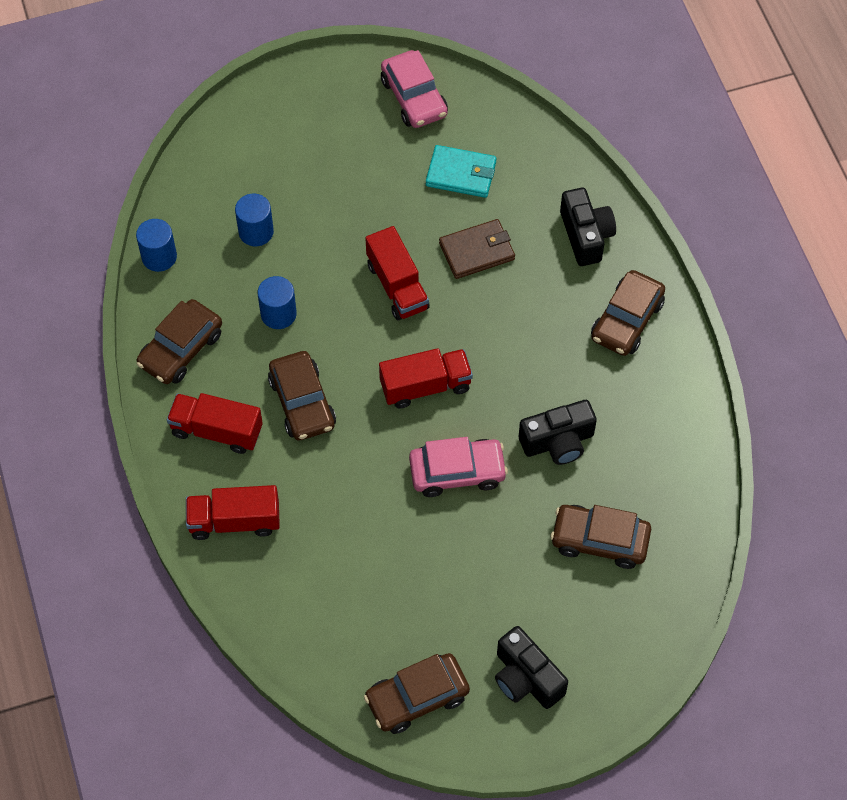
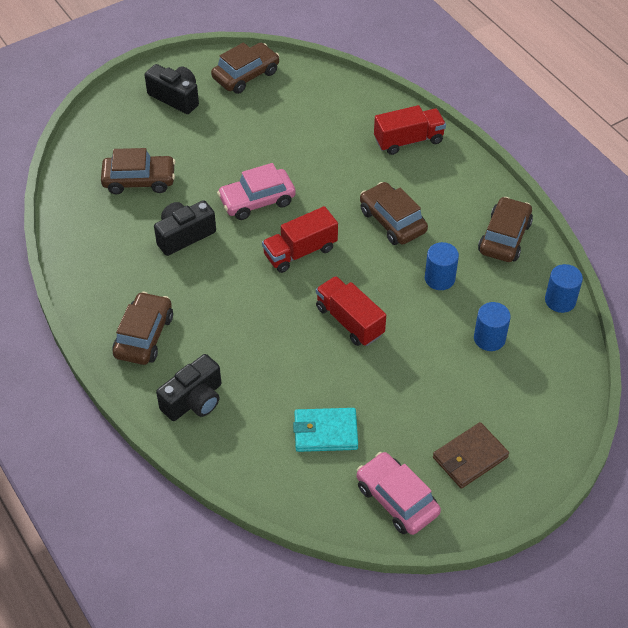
camera: 165 degrees right, 10 degrees down
red truck [167,393,263,454] -> none
brown wallet [439,219,515,279] -> brown wallet moved to [433,422,509,489]
black camera [560,188,616,266] -> black camera turned 105 degrees counterclockwise [156,354,221,421]

